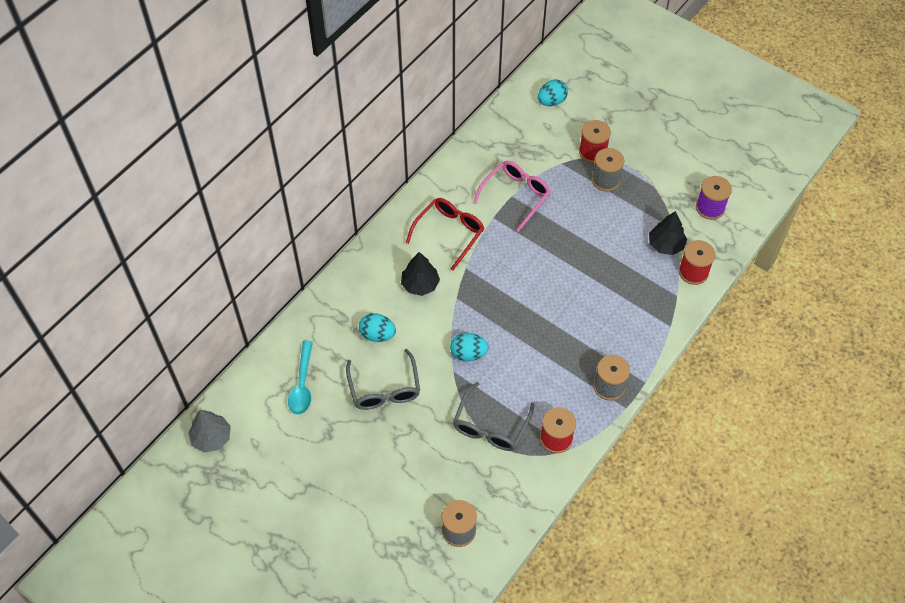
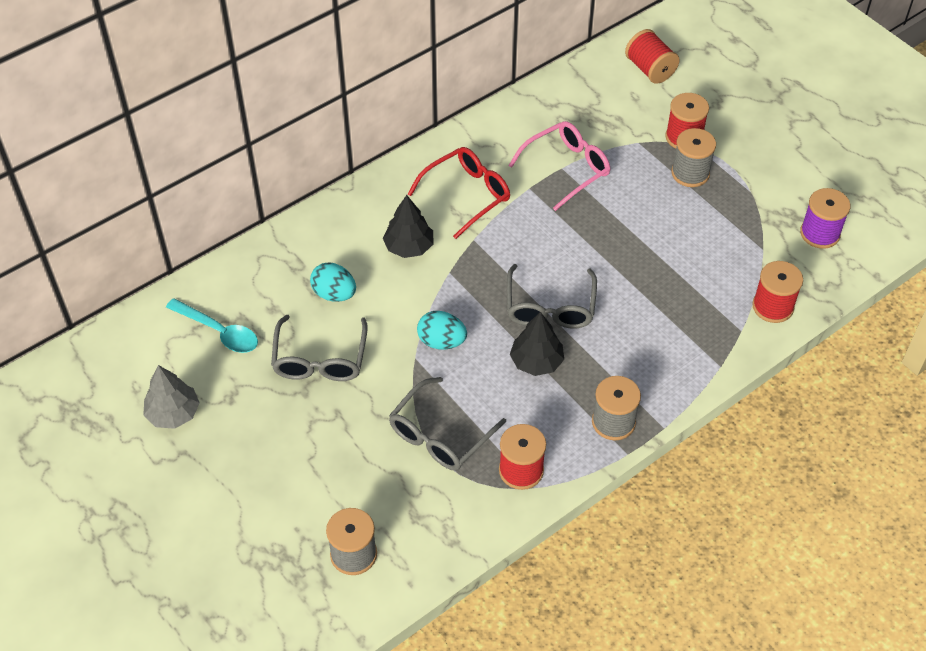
camera: 15 degrees right, 5 degrees down
grey tree [188,410,231,452] -> grey tree moved to [143,365,200,429]
turquoise spoon [288,341,313,415] -> turquoise spoon turned 75 degrees counterclockwise [166,298,258,353]
turquoise egg [538,79,568,106] -> red spool [625,29,680,84]
black tree [649,211,687,255] -> black tree moved to [510,312,564,376]
none -> grey glasses [507,264,597,329]

